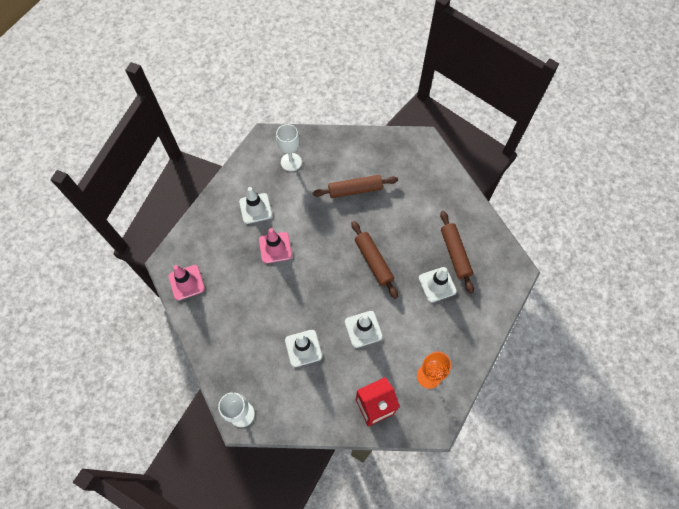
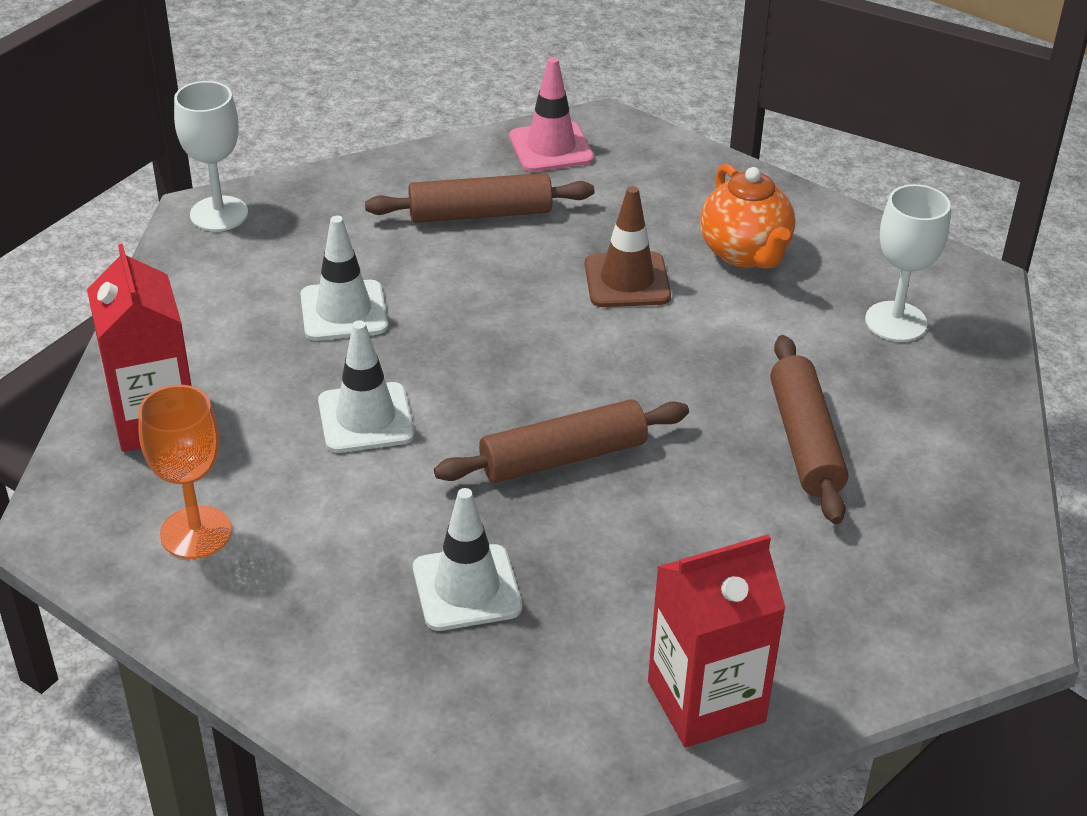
camera: 95 degrees right, 25 degrees down
white traffic cone [239,187,272,224] -> orange teapot [700,164,795,269]
pink traffic cone [259,228,292,263] -> brown traffic cone [585,186,671,307]
brown rolling pin [440,211,474,294] -> brown rolling pin moved to [365,173,594,223]
none -> red carton [648,534,786,748]

